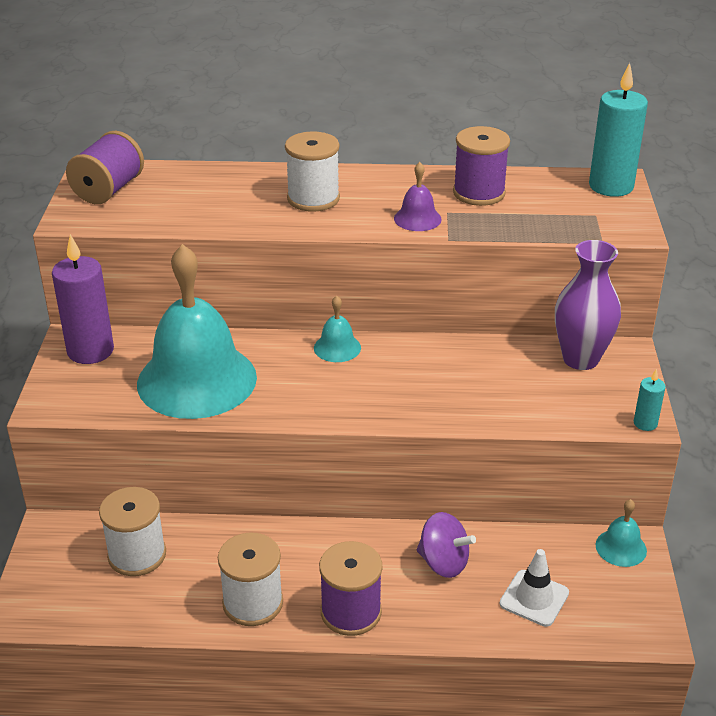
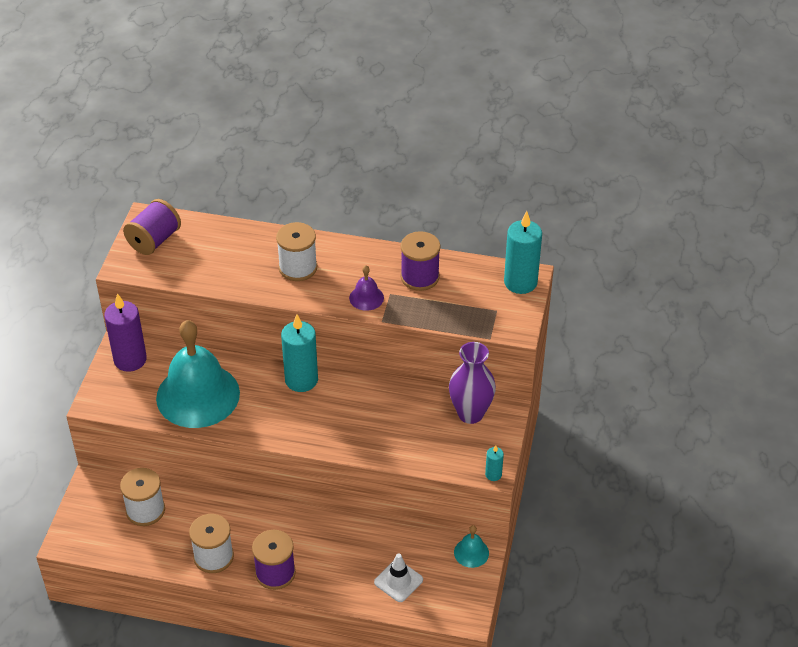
camera: 10 degrees right, 10 degrees up
turquoise bell [314,296,361,362] -> turquoise candle [281,314,318,392]
purple spinning top [417,512,476,578] -> none

